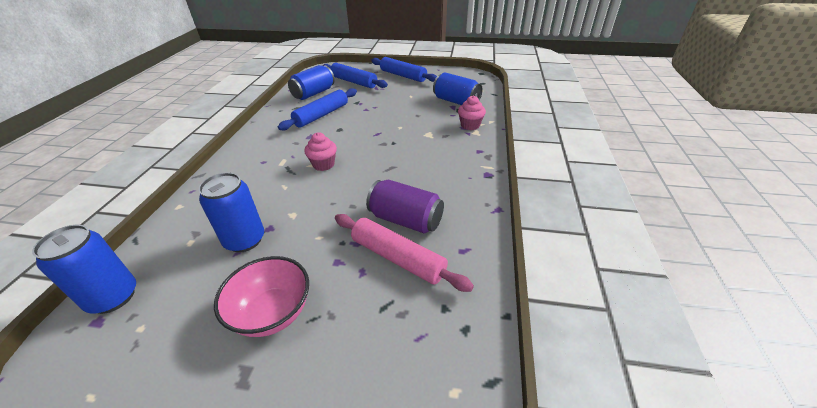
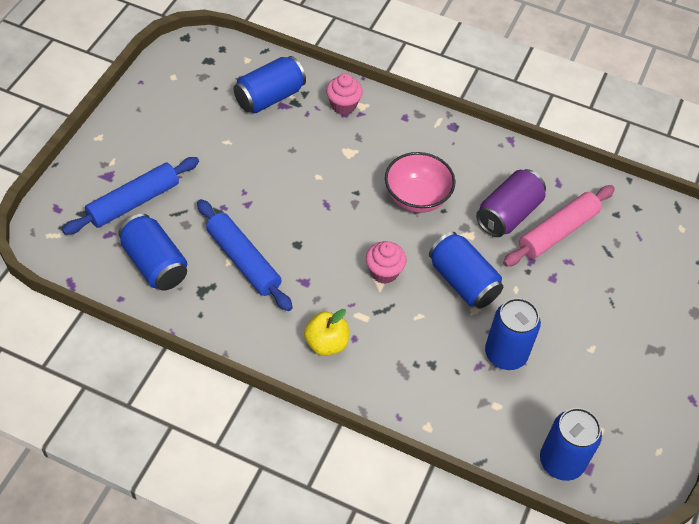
camera: 80 degrees left, 15 degrees up
pink bowl [214,256,309,337] -> pink bowl moved to [385,152,455,213]
blue rolling pin [371,57,437,82] -> none
none -> yellow apple [304,309,349,356]
none -> blue can [429,232,503,308]

